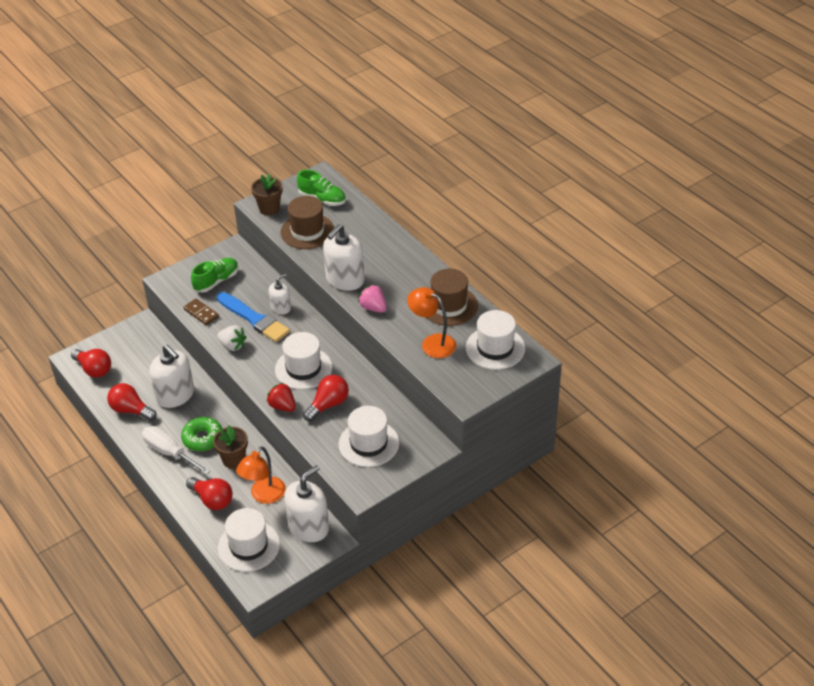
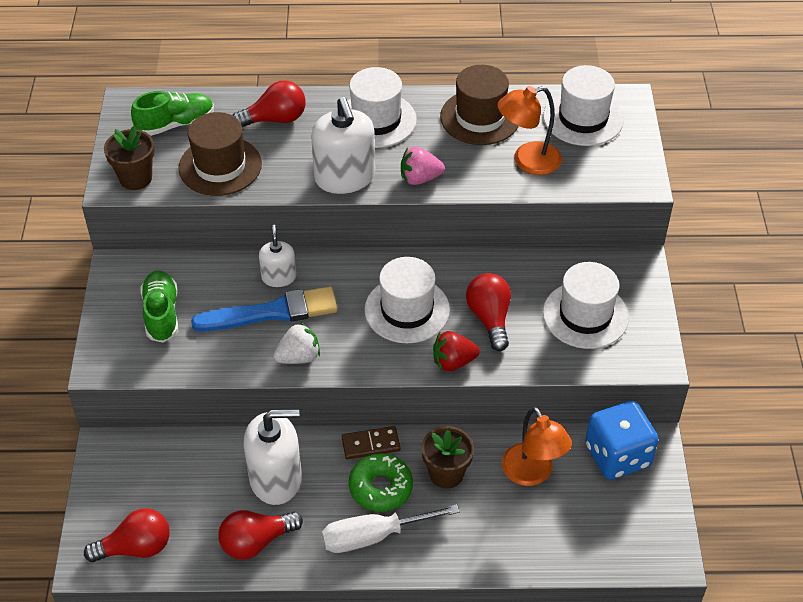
camera: 55 degrees left, 5 degrees up
brown domino [183,299,219,325] -> brown domino moved to [342,426,400,459]
red light bulb [186,477,233,510] -> red light bulb moved to [232,80,306,127]
white hat [218,508,280,572] -> white hat moved to [347,67,417,148]
white soap dispenser [284,465,329,542] -> blue dice [585,401,658,480]

